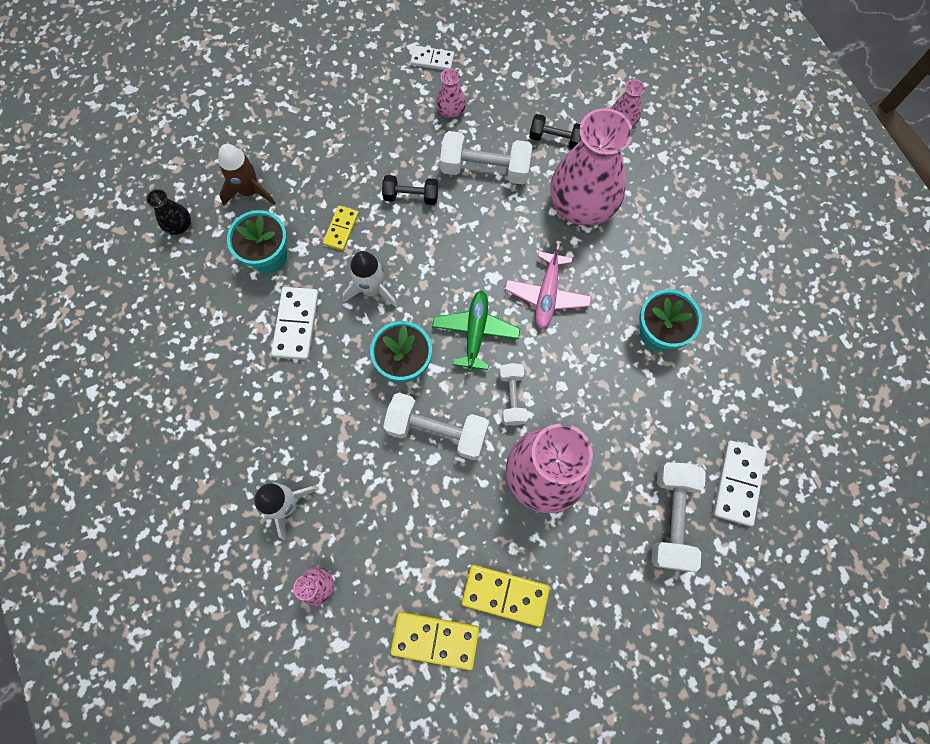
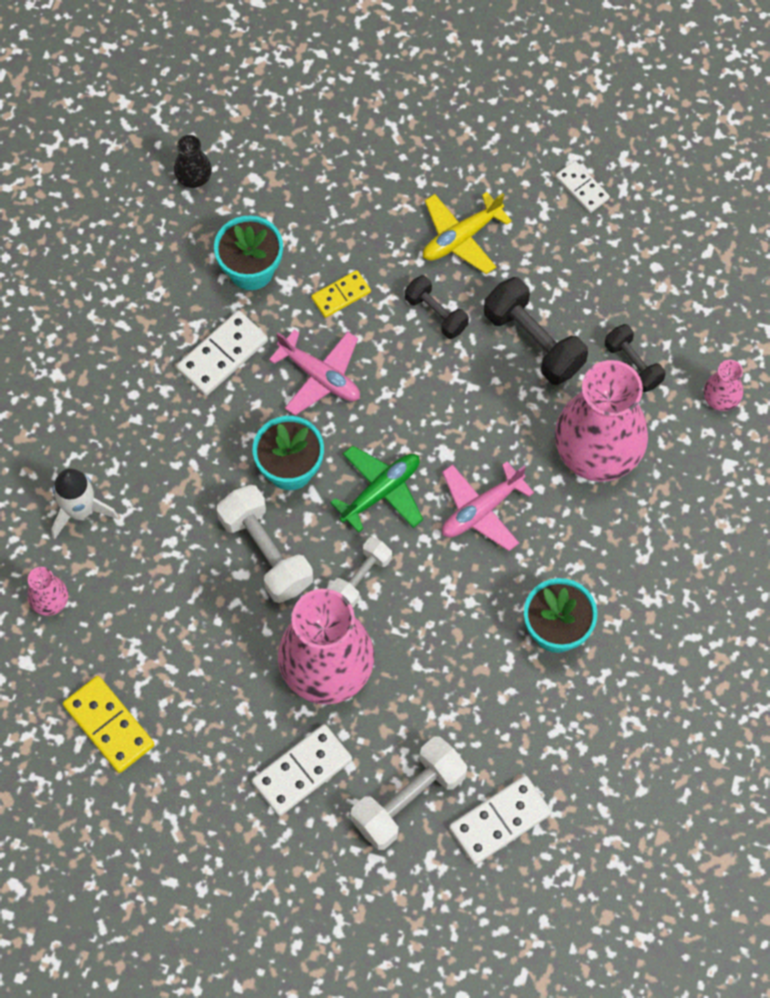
camera: 40 degrees right, 5 degrees down
brown rocket [218,144,275,206] -> none
white rocket [342,251,398,308] -> pink plane [269,329,360,415]
pink vase [436,68,466,118] -> none
white dumbbell [440,131,532,185] -> black dumbbell [484,277,588,385]
yellow domino [462,565,550,627] -> none
none -> white domino [252,724,352,816]
none -> yellow plane [423,192,512,274]

